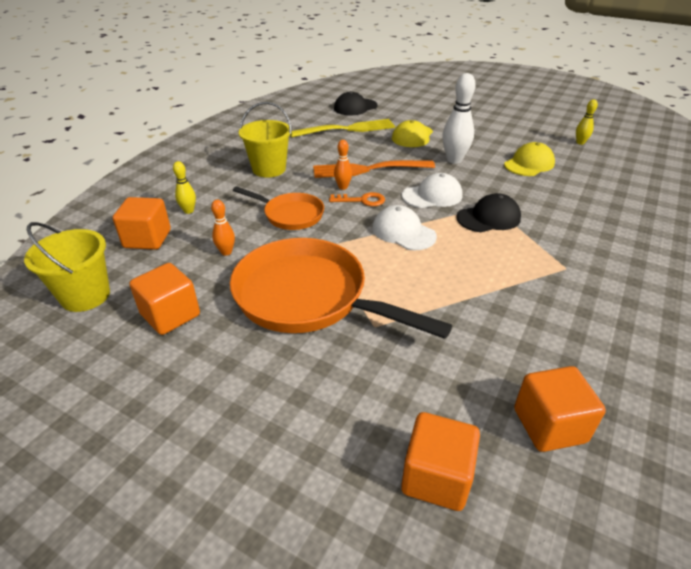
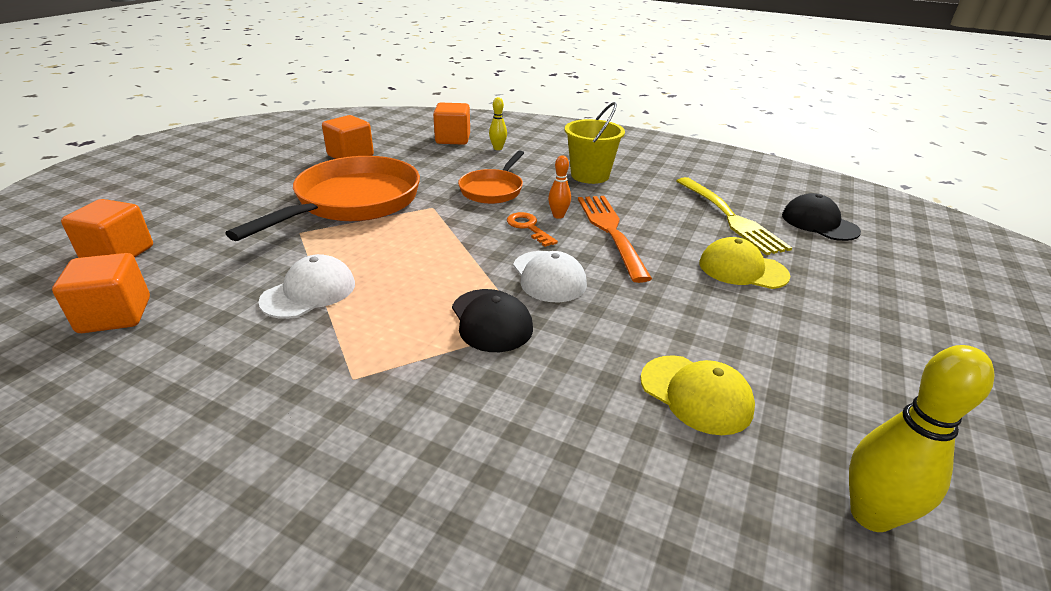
camera: 85 degrees right, 5 degrees down
yellow bucket [24,222,110,312] -> none
orange bowling pin [211,200,235,256] -> none
orange key [329,192,385,206] -> orange key turned 150 degrees clockwise [507,212,558,247]
white cap [372,205,437,251] -> white cap moved to [258,254,355,319]
white bowling pin [442,73,476,164] -> none
yellow bowling pin [576,99,598,145] -> yellow bowling pin [849,345,995,532], size x1.83

